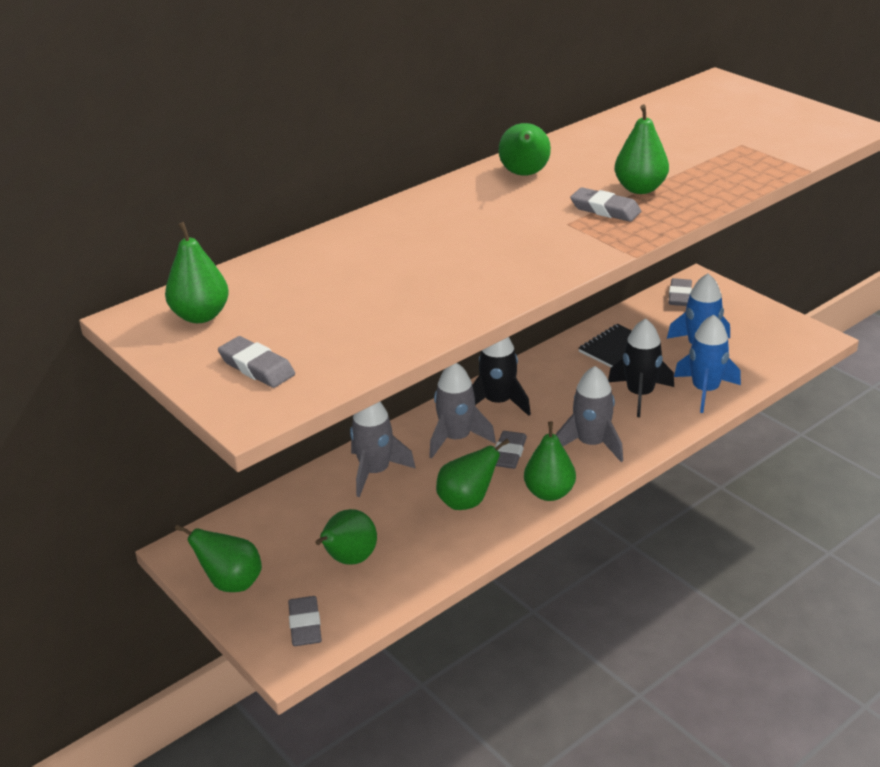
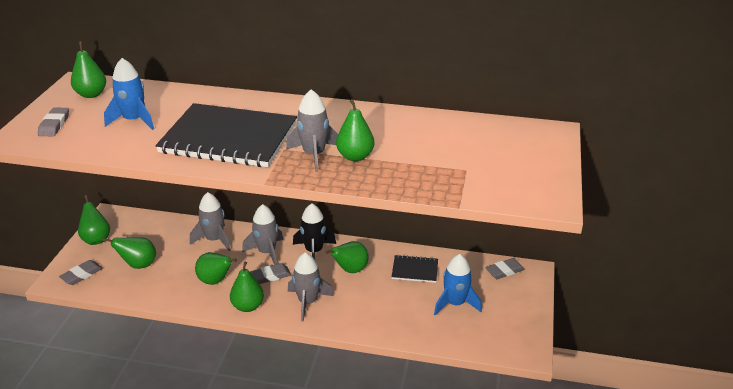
camera: 50 degrees right, 0 degrees up
green pear [498,123,551,176] -> green pear moved to [325,241,369,273]
grey eraser [570,187,641,222] -> grey rocket [286,89,338,172]
black rocket [608,318,674,417] -> none
blue rocket [674,314,741,413] -> blue rocket moved to [104,58,154,130]
none -> black notebook [156,103,297,167]

